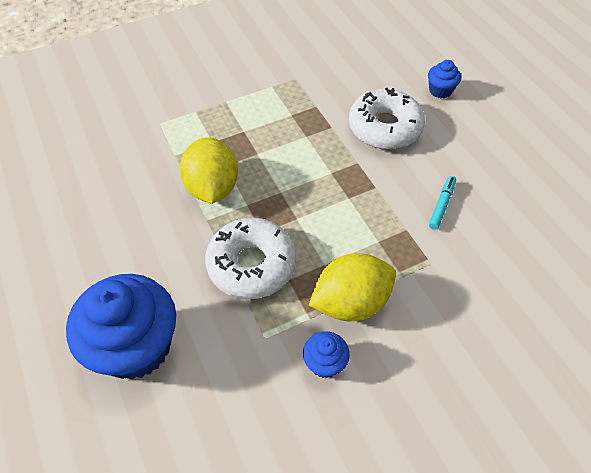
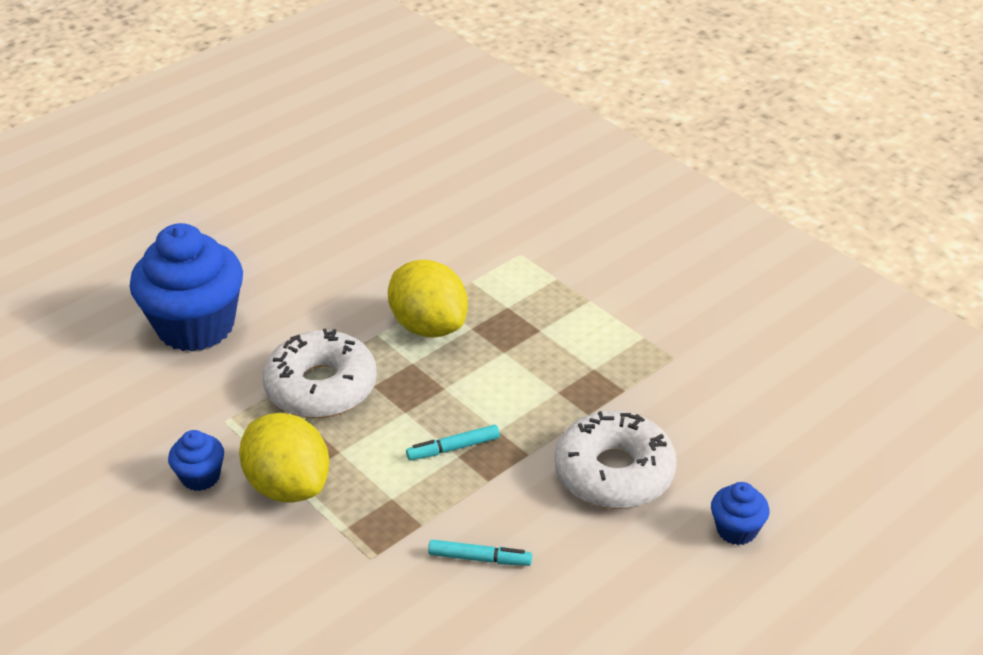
camera: 75 degrees right, 15 degrees down
yellow lemon [180,137,238,204] -> yellow lemon turned 75 degrees clockwise [388,260,468,338]
none -> turquoise marker [406,425,500,461]

